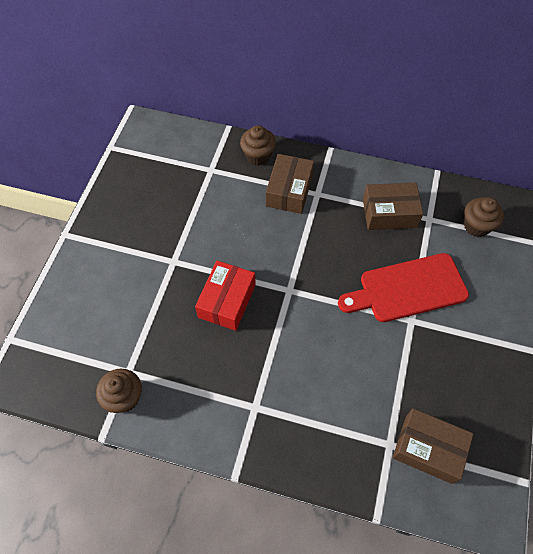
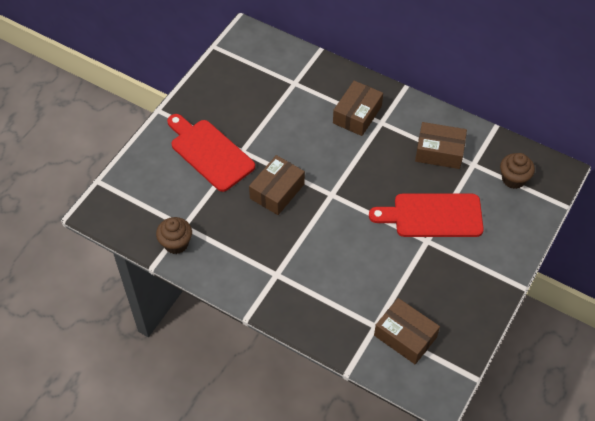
camera: 15 degrees right, 5 degrees down
red box [195,261,256,331] -> brown box [249,155,305,215]
brown cupcake [240,125,276,165] -> none
none -> red cutting board [167,114,255,192]

